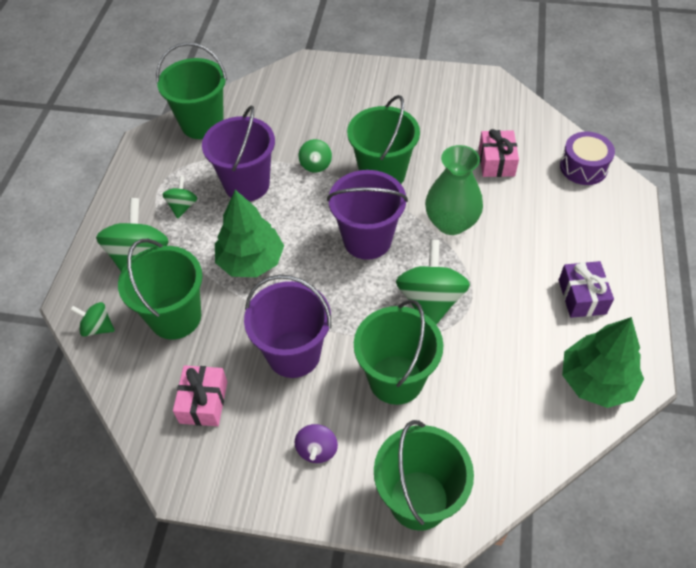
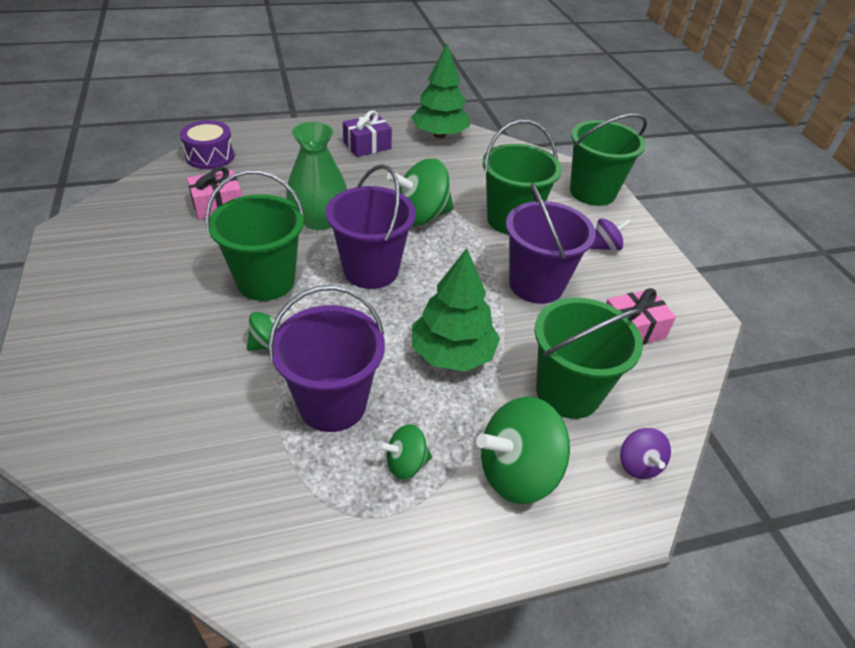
camera: 120 degrees left, 10 degrees down
green spinning top [70,302,115,337] -> purple spinning top [620,428,671,479]
green bucket [156,42,227,139] -> none

